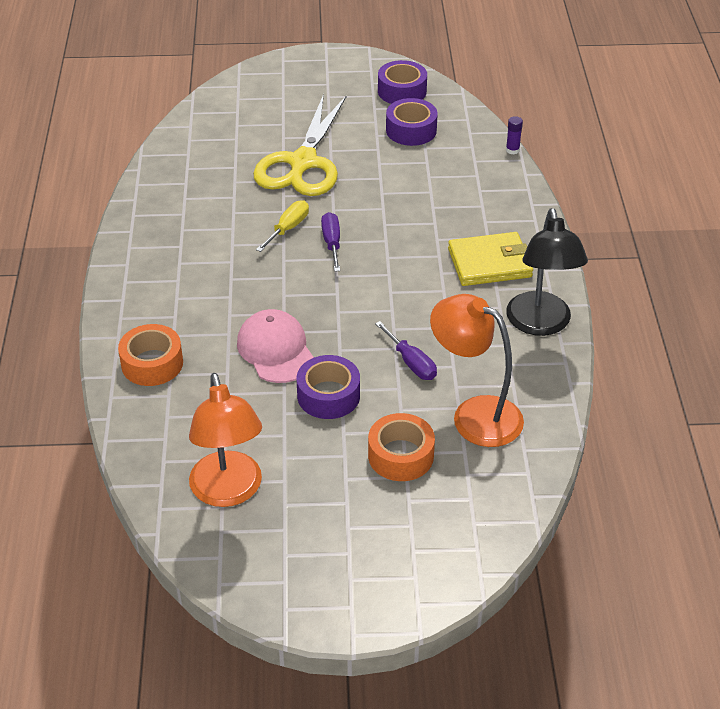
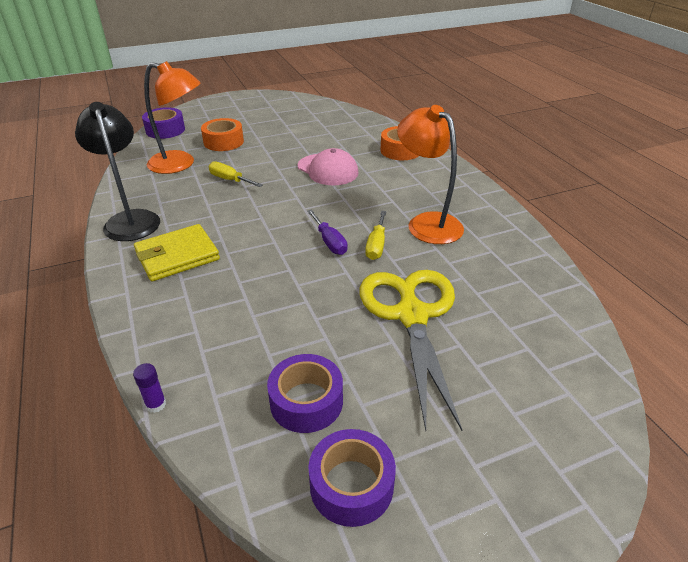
camera: 160 degrees right, 5 degrees down
orange lamp [189,373,262,507] -> orange lamp moved to [397,105,464,244]
purple tape [296,355,360,419] -> purple tape moved to [142,107,185,139]
purple screwdriver [375,321,437,380] -> yellow screwdriver [209,161,263,187]

